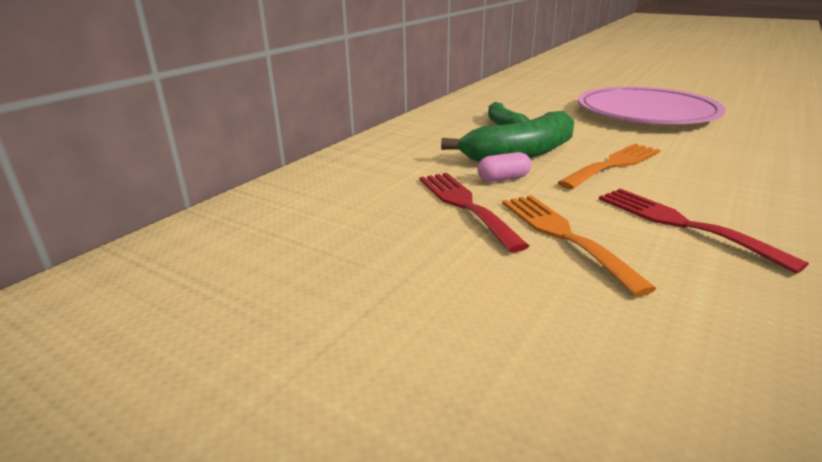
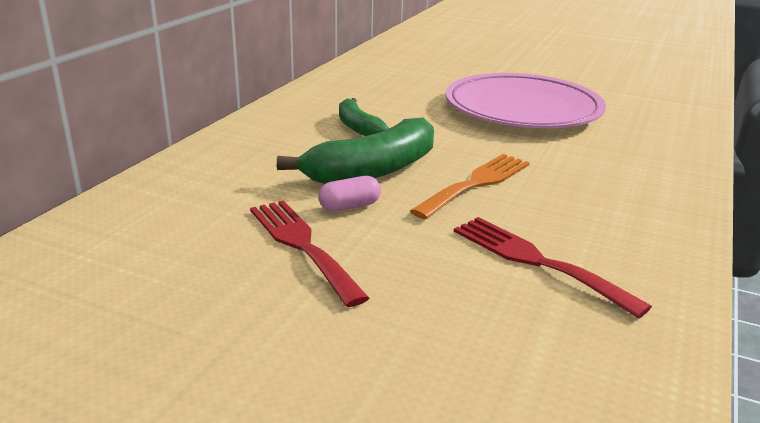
camera: 10 degrees left, 0 degrees up
orange fork [502,195,657,297] -> none

